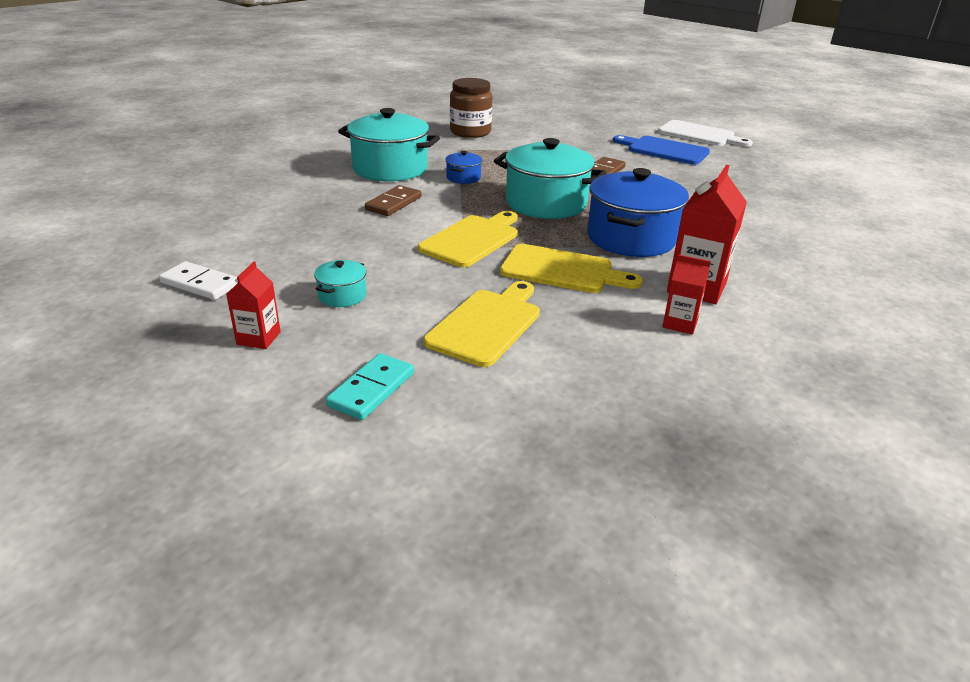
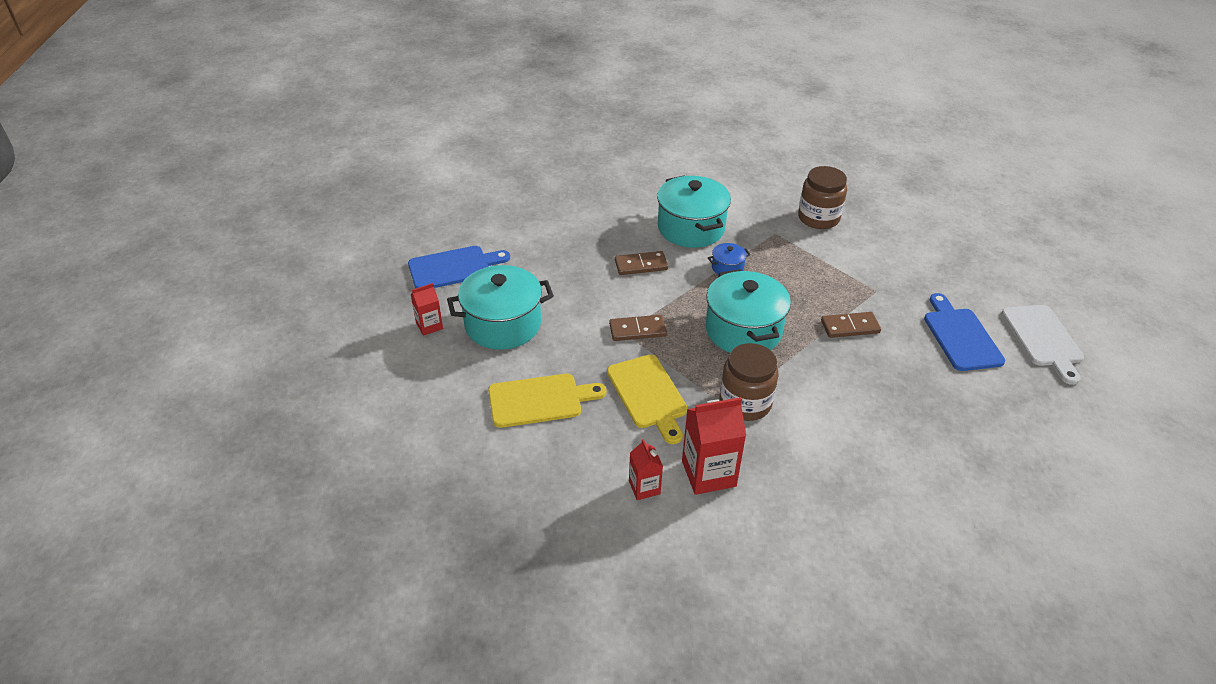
camera: 50 degrees right, 10 degrees up
white domino [159,261,237,300] -> blue cutting board [408,246,510,288]
turquoise pot [314,260,366,307] -> turquoise pot [447,265,554,349], size x2.21
turquoise domino [326,353,414,420] -> none
yellow cutting board [418,211,518,267] -> brown domino [609,315,667,341]
blue pot [587,168,689,257] -> brown jar [720,343,778,421]

